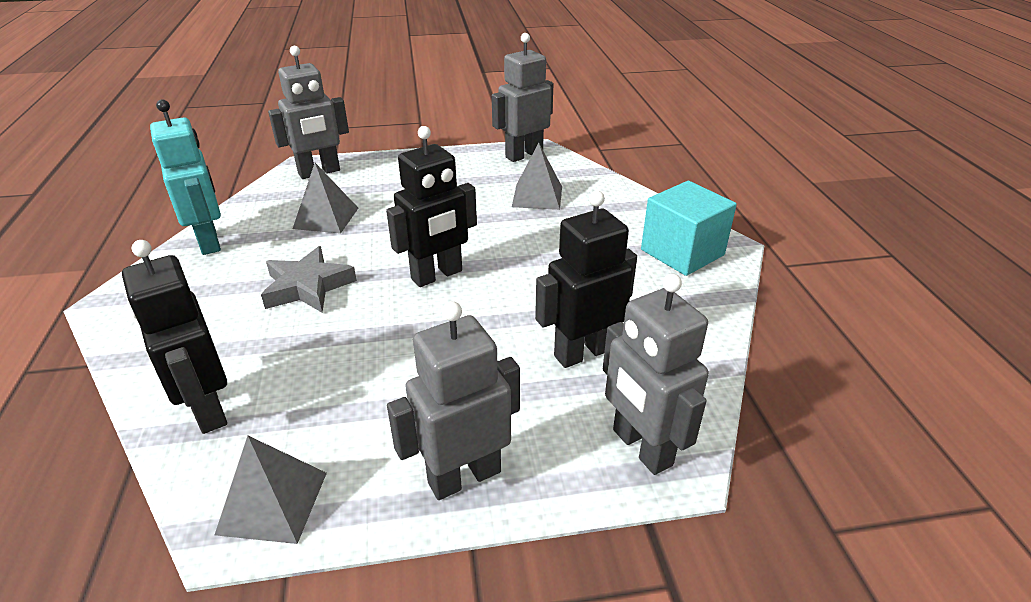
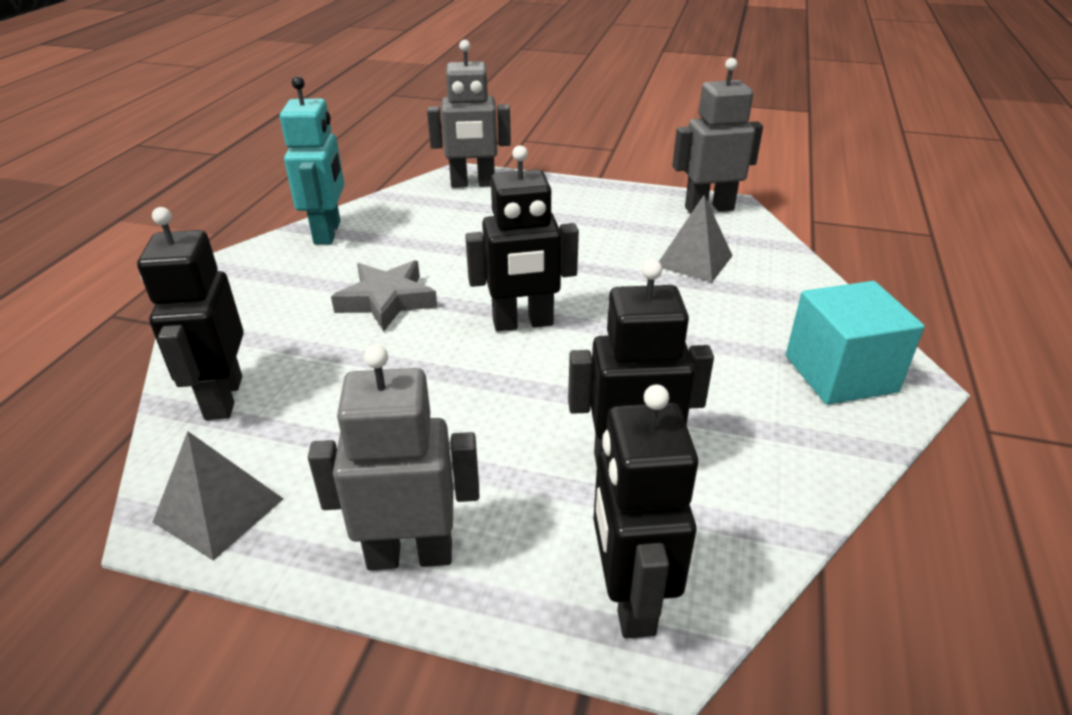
camera: 25 degrees right, 0 degrees up
grey pyramid [292,163,358,234] -> none
grey robot [603,274,709,475] -> black robot [593,384,698,639]

